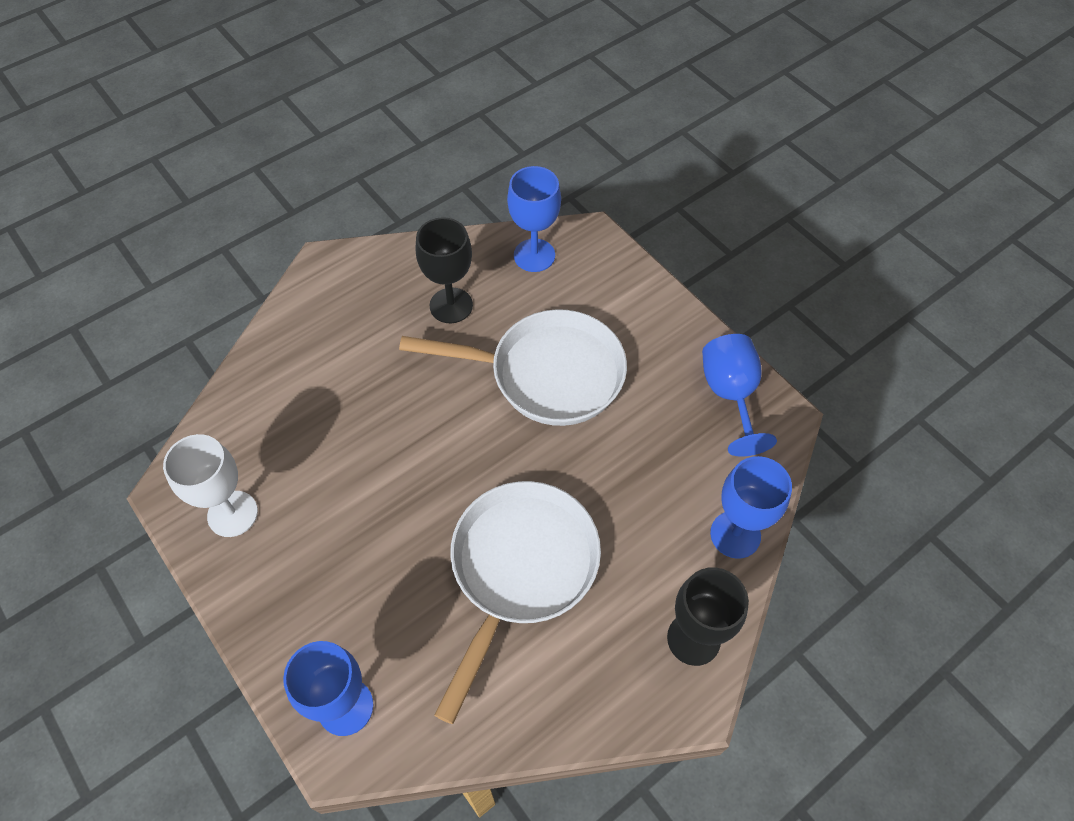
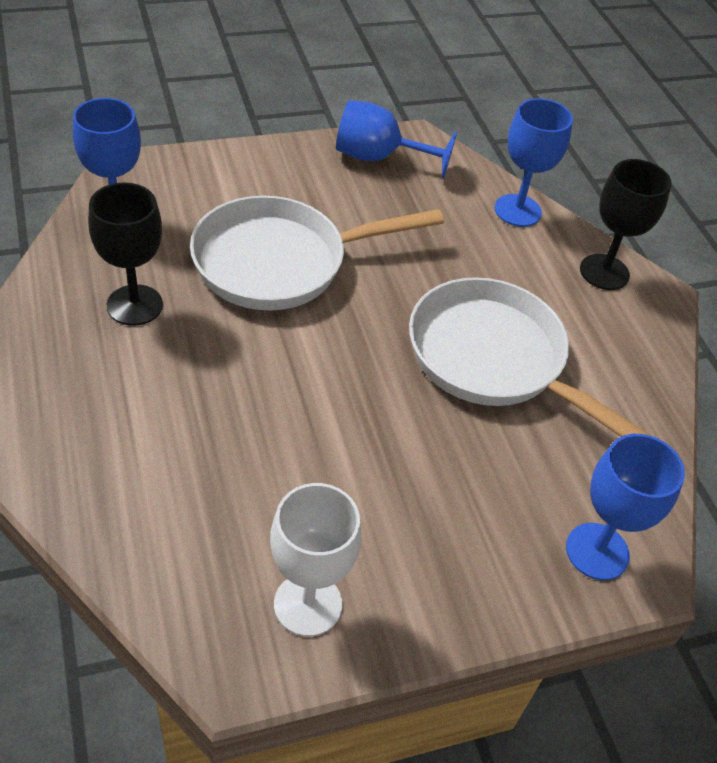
camera: 75 degrees left, 10 degrees down
white pan [399,309,627,426] -> white pan turned 135 degrees counterclockwise [190,196,444,310]

